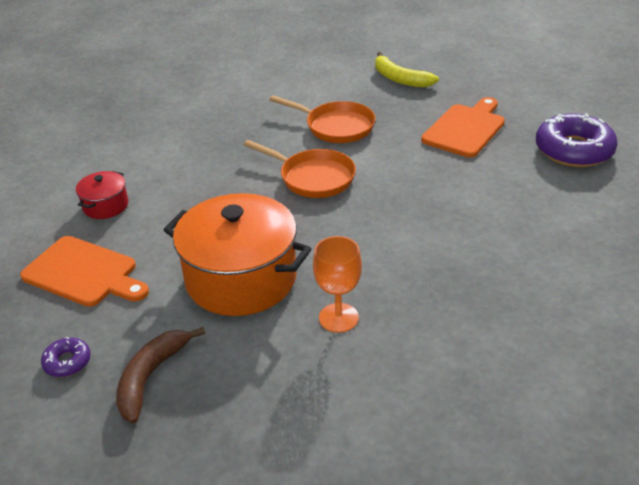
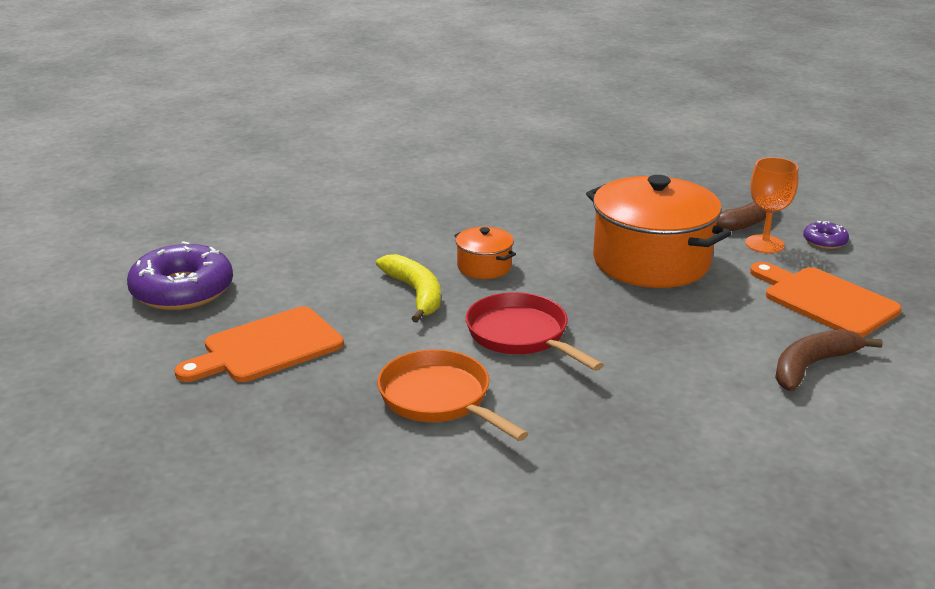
camera: 160 degrees left, 10 degrees down
red pot [76,171,128,219] -> brown banana [775,329,883,391]
orange pan [244,140,356,198] -> red pan [466,292,604,371]
orange goblet [313,236,362,333] -> orange goblet moved to [745,157,798,253]
yellow banana [375,52,439,88] -> yellow banana moved to [376,254,441,323]
none -> orange pot [454,227,516,279]

